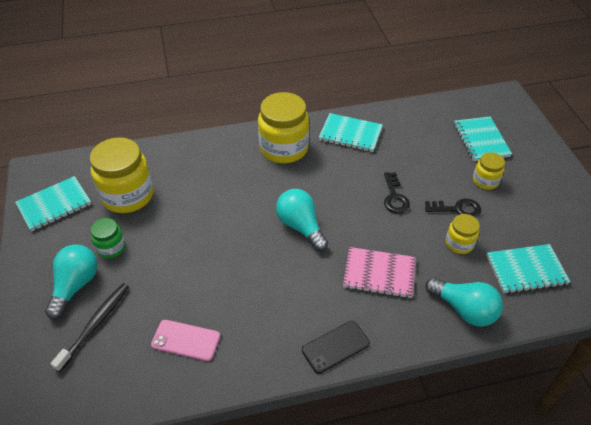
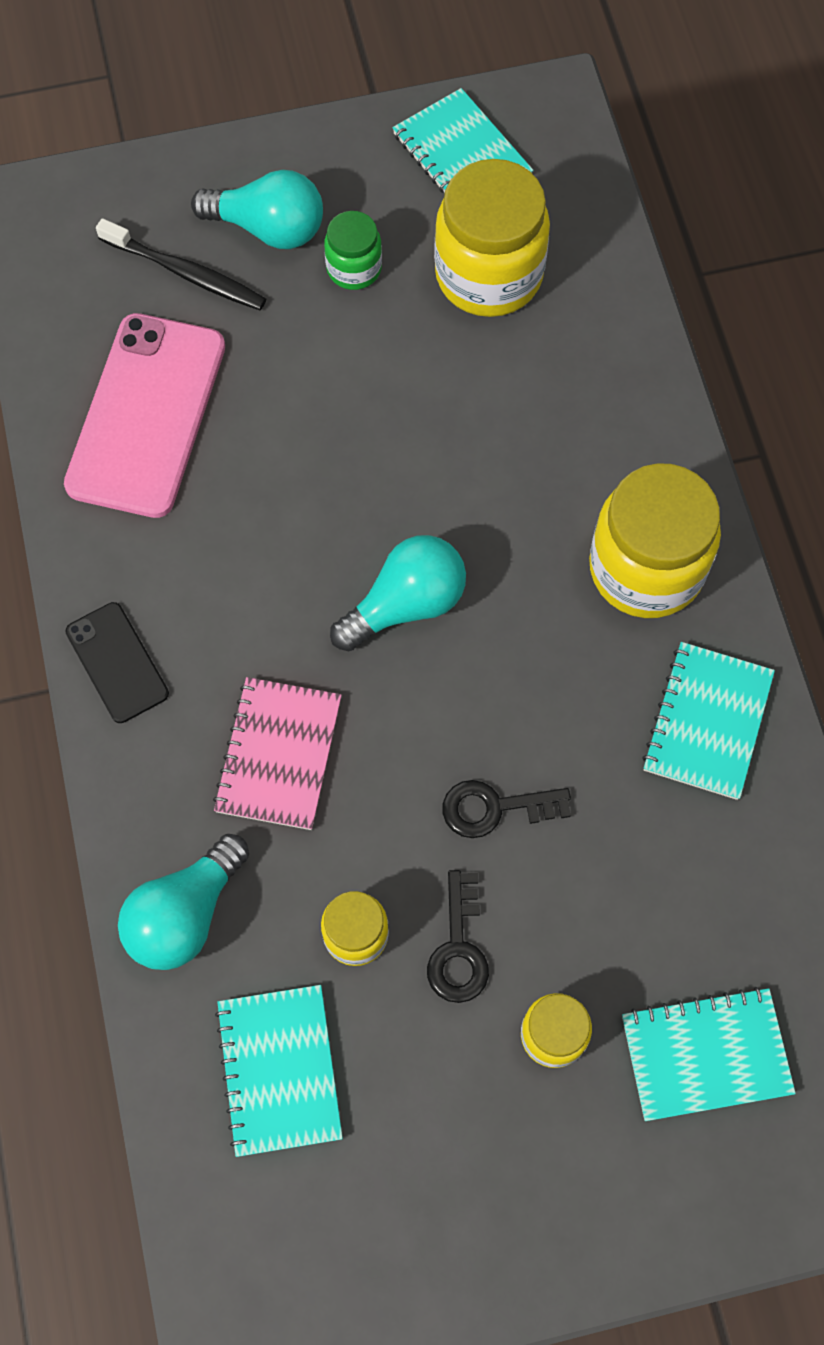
camera: 90 degrees right, 20 degrees up
pink phone [151,320,220,361] -> pink phone [64,313,225,518], size x1.89

